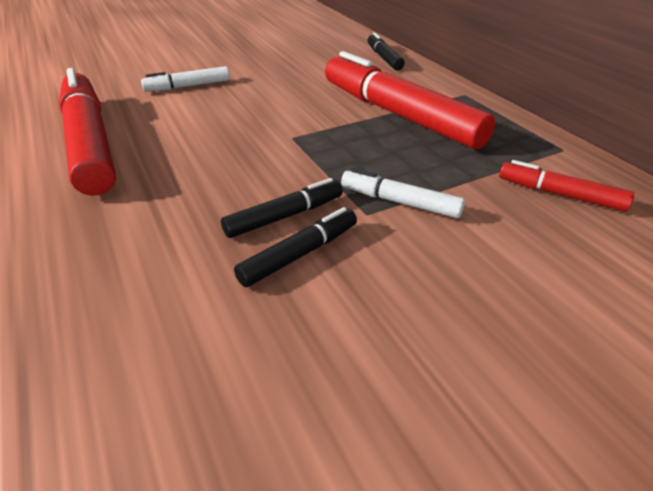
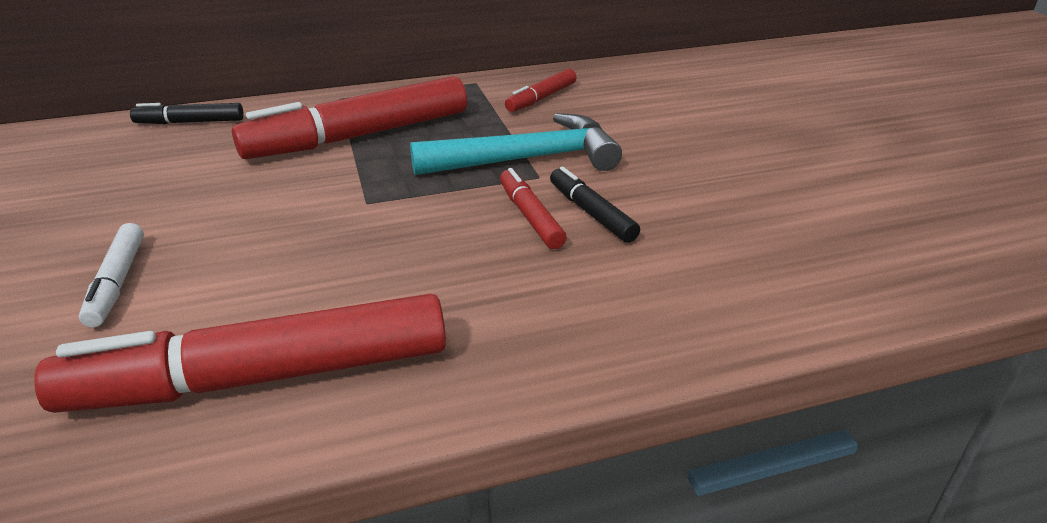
camera: 80 degrees left, 5 degrees down
black marker [221,178,343,238] -> red marker [500,168,567,249]
white marker [341,168,465,218] -> turquoise hammer [410,113,622,175]

